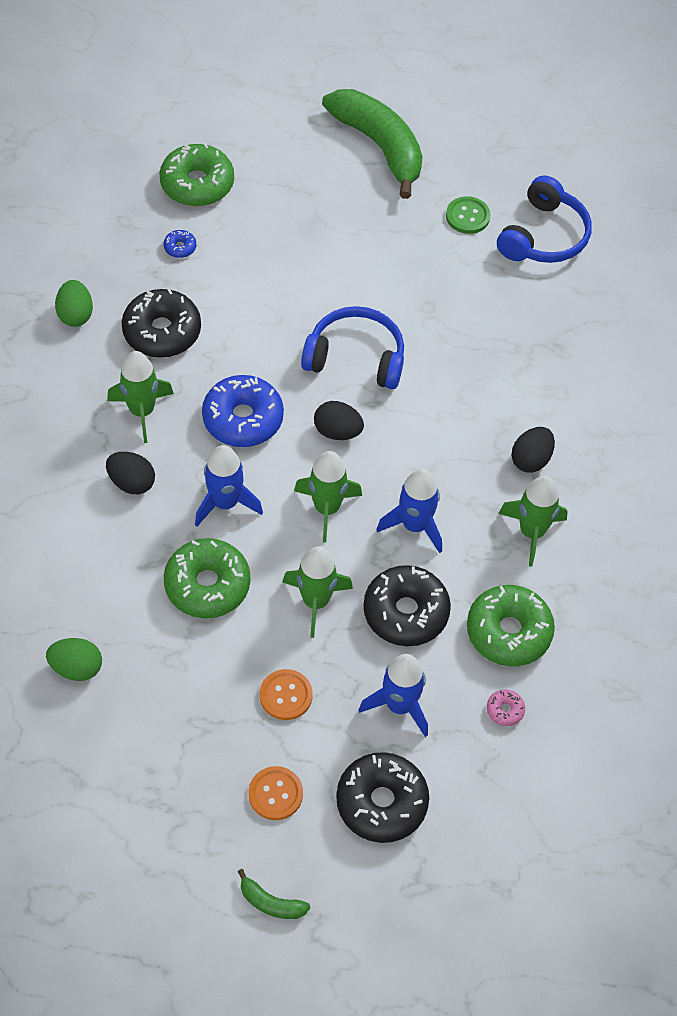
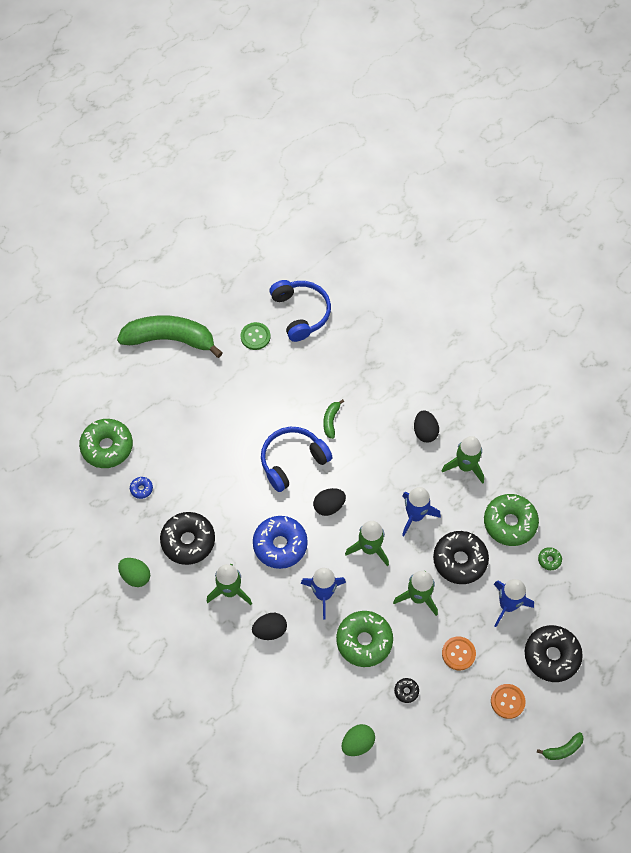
camera: 45 degrees left, 5 degrees up
pink donut [487,689,525,726] -> green donut [538,547,562,570]
none -> green banana [323,399,344,439]
none -> black donut [394,678,419,703]

